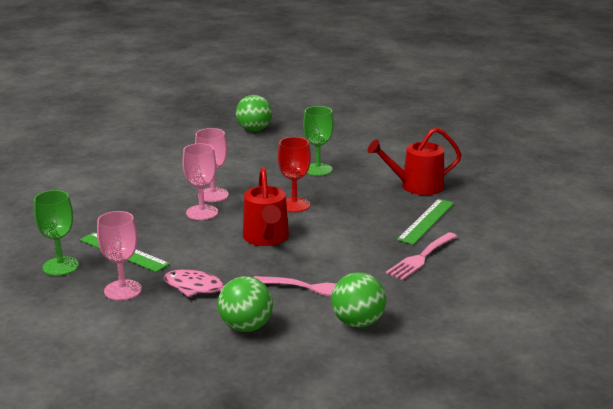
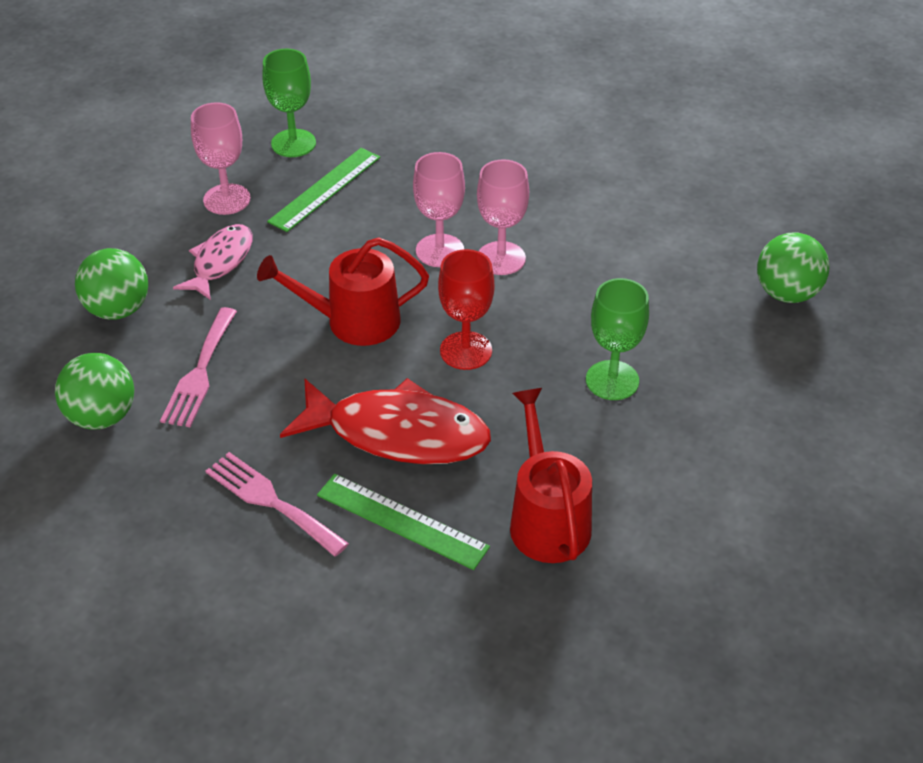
camera: 90 degrees right, 20 degrees up
none -> red fish [280,378,491,464]

